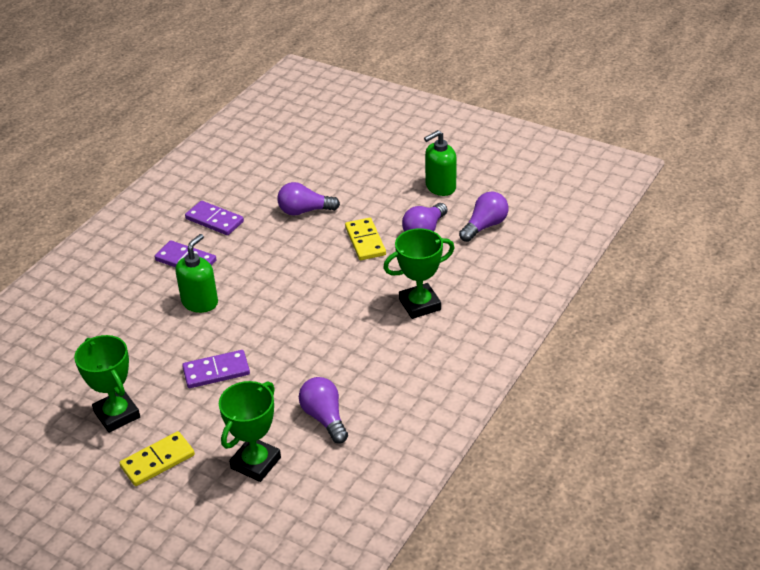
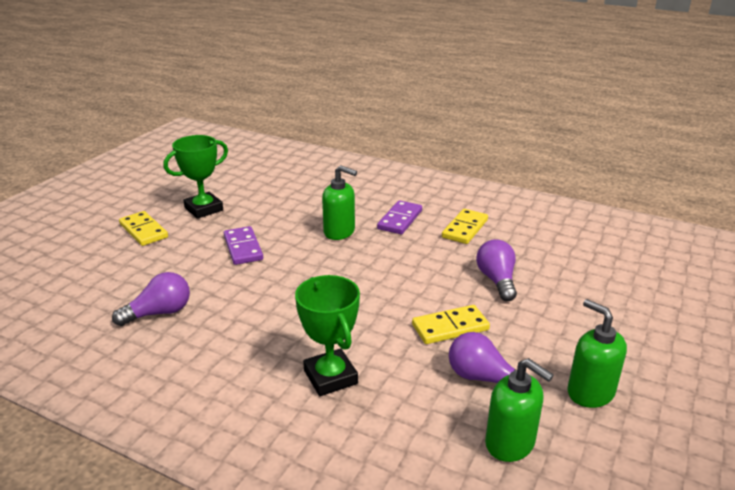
camera: 85 degrees right, 10 degrees down
purple domino [185,201,244,235] -> yellow domino [442,209,488,244]
green trophy [219,381,281,482] -> none
purple light bulb [459,192,509,242] -> green soap dispenser [485,358,554,462]

